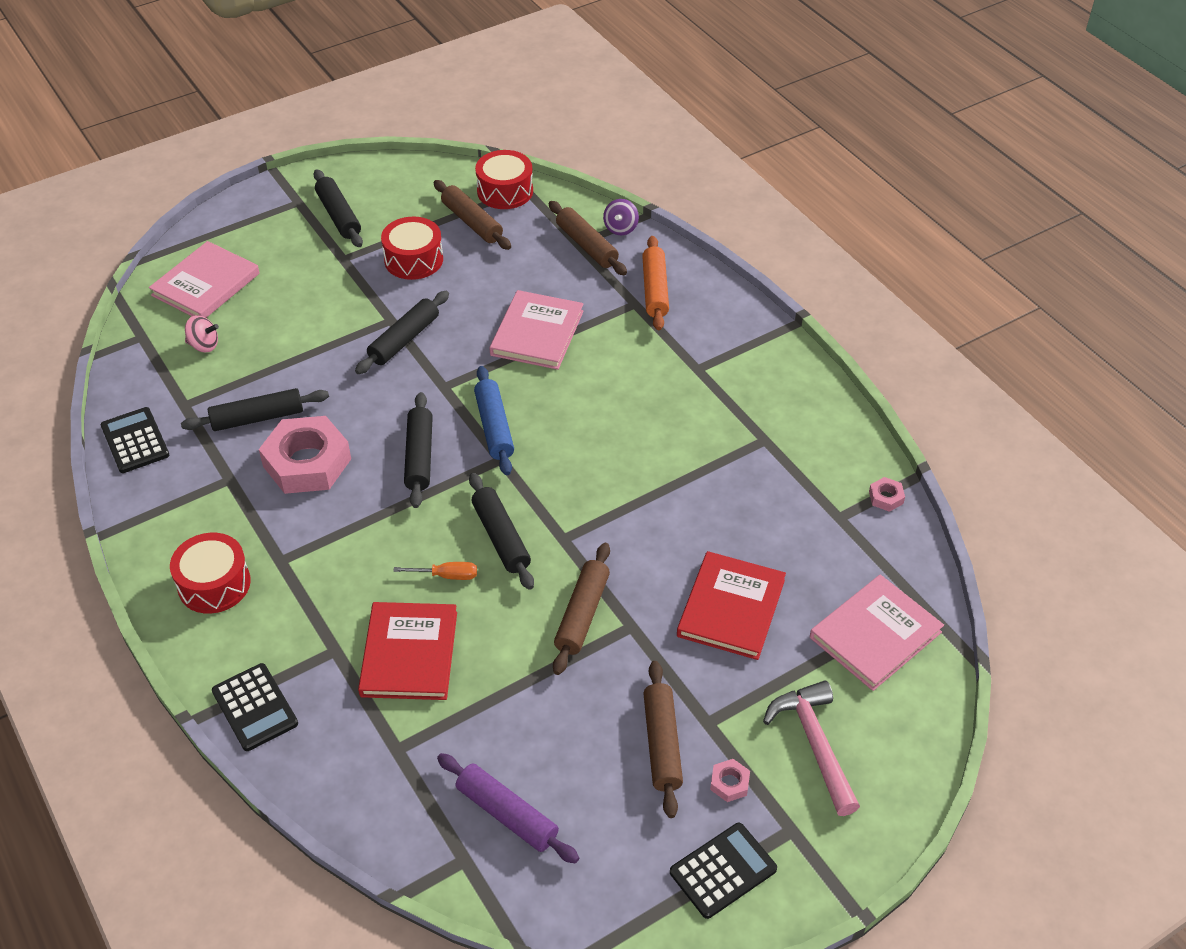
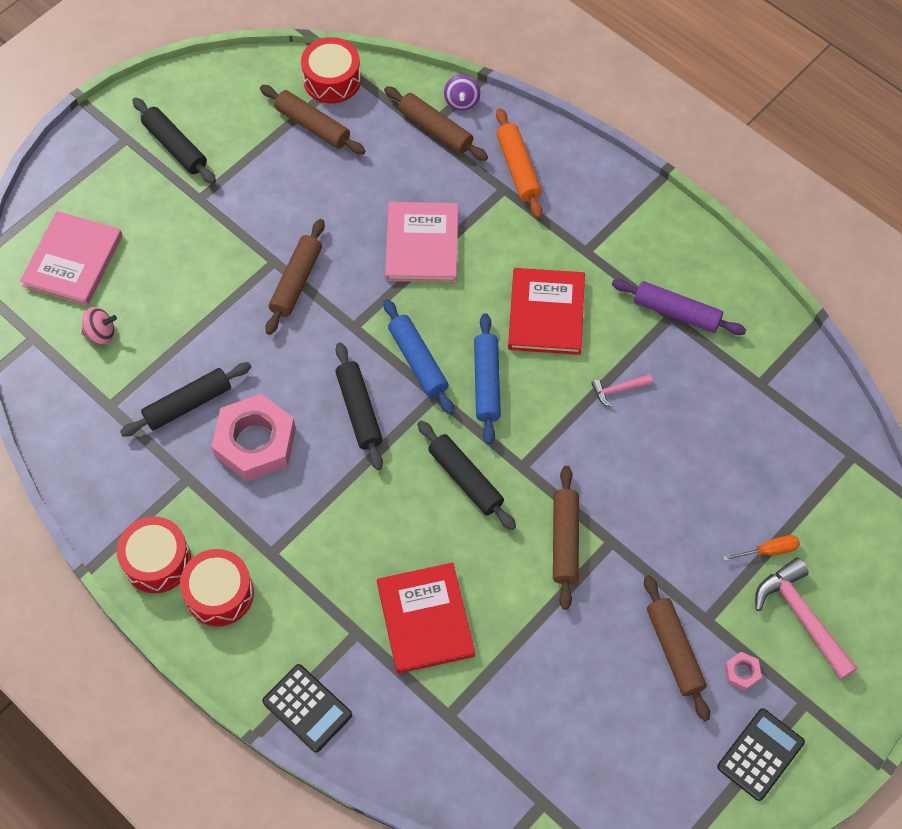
camera: 15 degrees left, 15 degrees up
black calculator [101,407,169,473] -> none
black rolling pin [355,291,449,374] -> brown rolling pin [265,219,325,335]
red drum [381,217,443,280] -> red drum moved to [117,516,191,593]
orange screwdriver [393,562,477,580] -> orange screwdriver moved to [723,535,800,561]
purple rolling pin [437,753,579,864] -> purple rolling pin moved to [612,279,746,335]
red book [677,551,786,660] -> red book moved to [508,268,585,355]
pink book [810,575,944,691] -> none
pink nut [869,477,905,512] -> none
none -> blue rolling pin [474,313,501,444]
none -> pink hammer [591,374,653,407]

